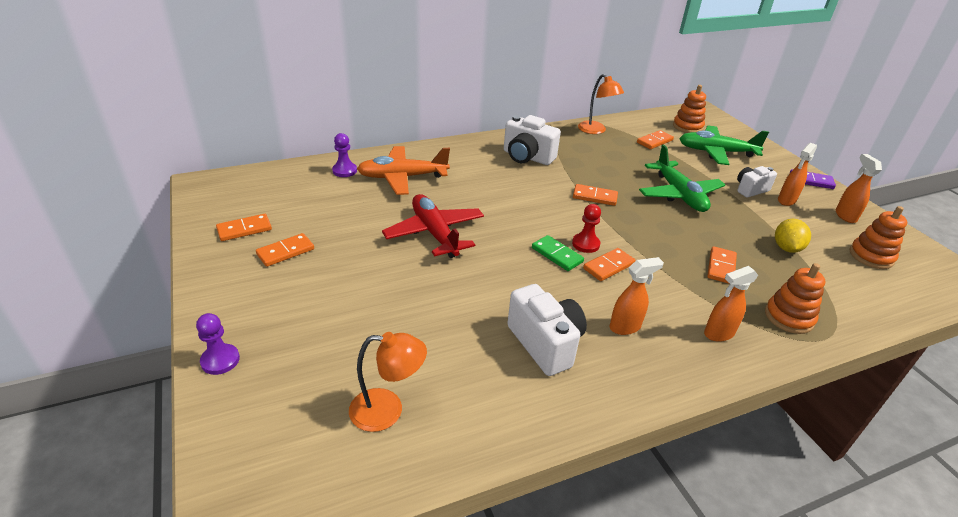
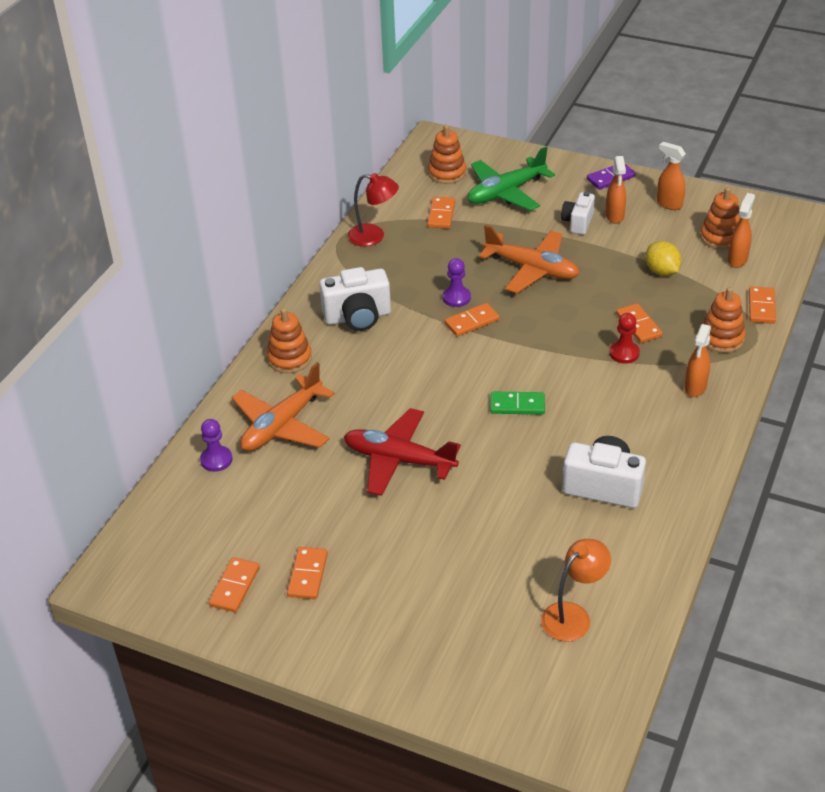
camera: 40 degrees left, 5 degrees up
purple pawn [196,313,240,375] -> purple pawn moved to [443,258,471,307]
red pawn [572,204,601,253] -> red pawn moved to [609,313,640,364]
orange lamp [578,74,624,134] -> red lamp [348,173,399,246]
orange domino [583,248,636,281] -> orange domino moved to [749,286,776,324]
orange spray bottle [610,257,664,335] -> orange spray bottle moved to [728,193,755,268]
green plane [639,145,725,212] -> orange plane [479,225,580,293]
none -> orange stacking toy [267,308,312,373]

